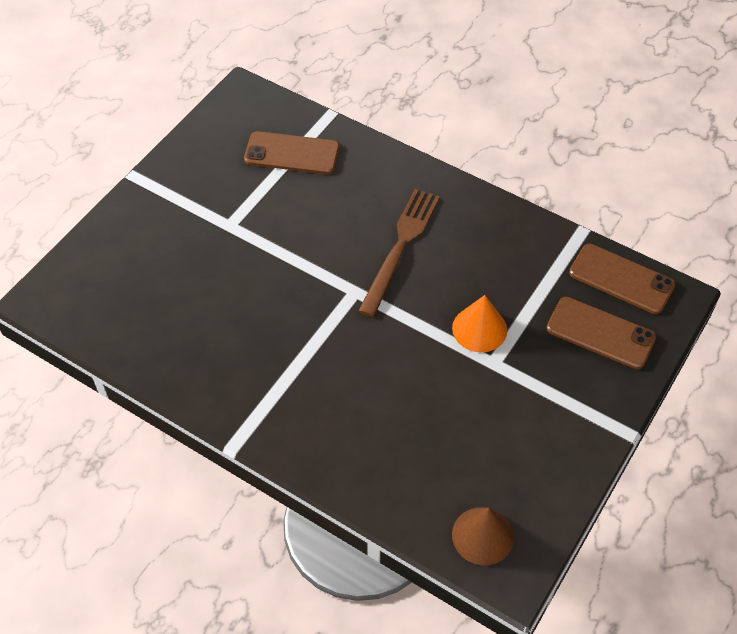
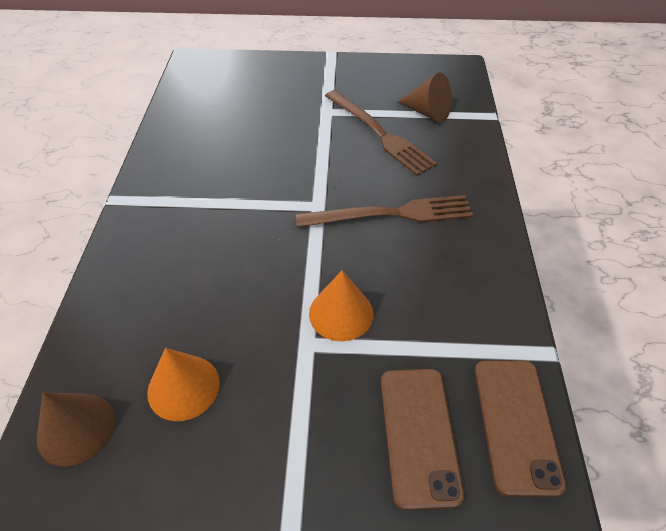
camera: 60 degrees right, 5 degrees down
brown phone [244,131,340,174] -> brown cone [398,73,452,123]
none -> orange cone [147,348,220,421]
none -> brown fork [325,90,437,176]

